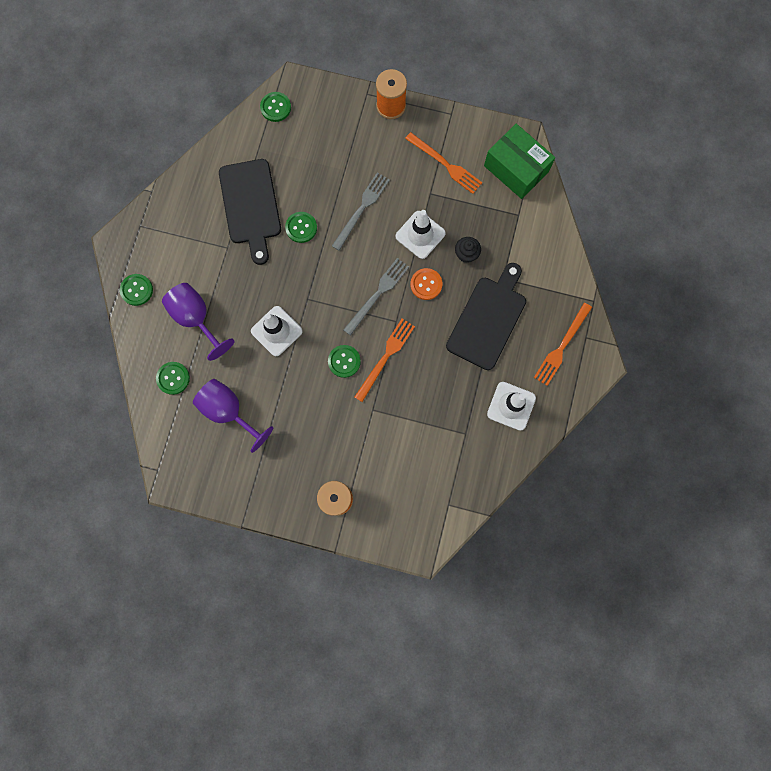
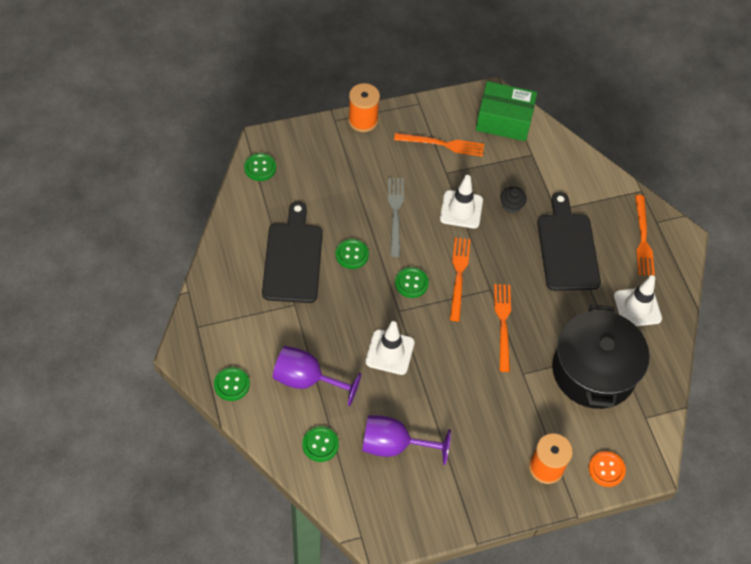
camera: 35 degrees left, 20 degrees down
black cutting board [219,159,281,265] -> black cutting board turned 135 degrees counterclockwise [262,202,323,303]
green button [328,345,361,378] -> green button moved to [395,267,429,298]
grey fork [343,258,409,336] -> orange fork [450,237,471,322]
orange button [410,268,443,300] -> orange button moved to [589,451,626,487]
none -> black pot [552,305,649,409]

